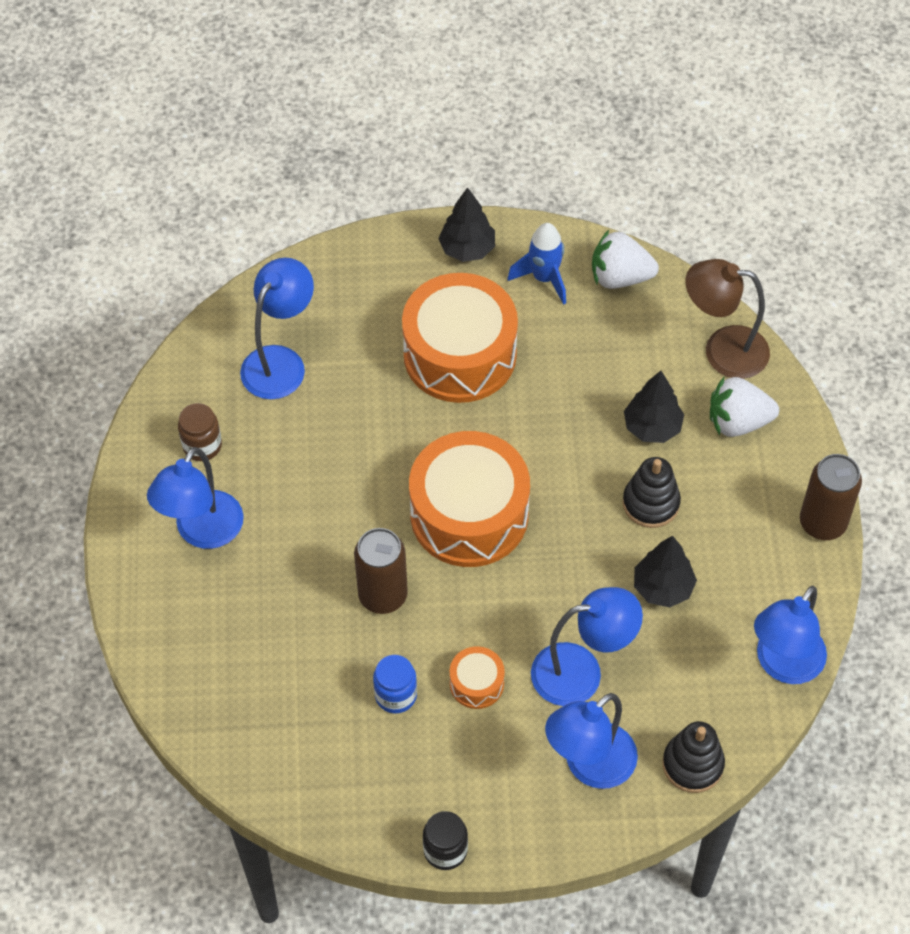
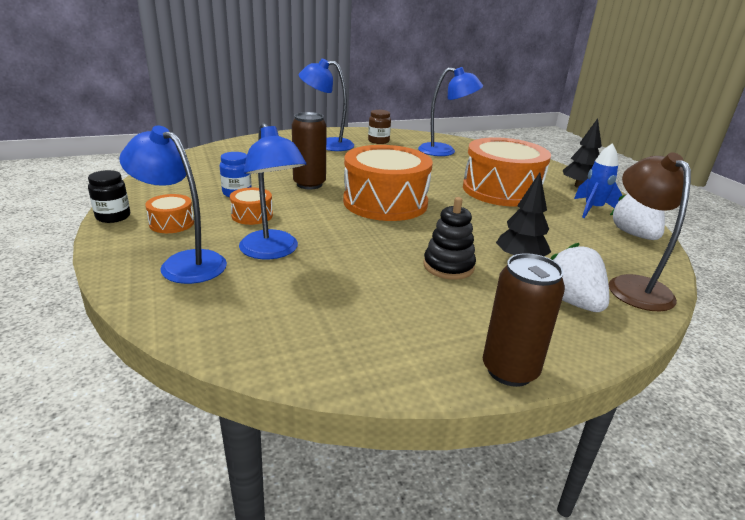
camera: 70 degrees right, 30 degrees down
black tree [634,536,697,607] -> none
black stacking toy [662,721,725,793] -> none
blue lamp [754,586,827,684] -> none
none -> orange drum [145,194,194,233]

